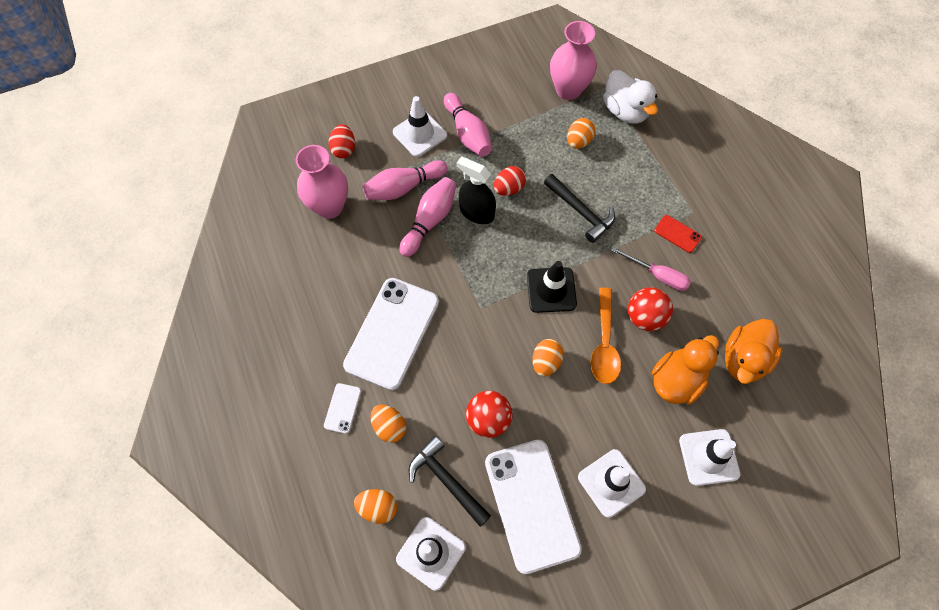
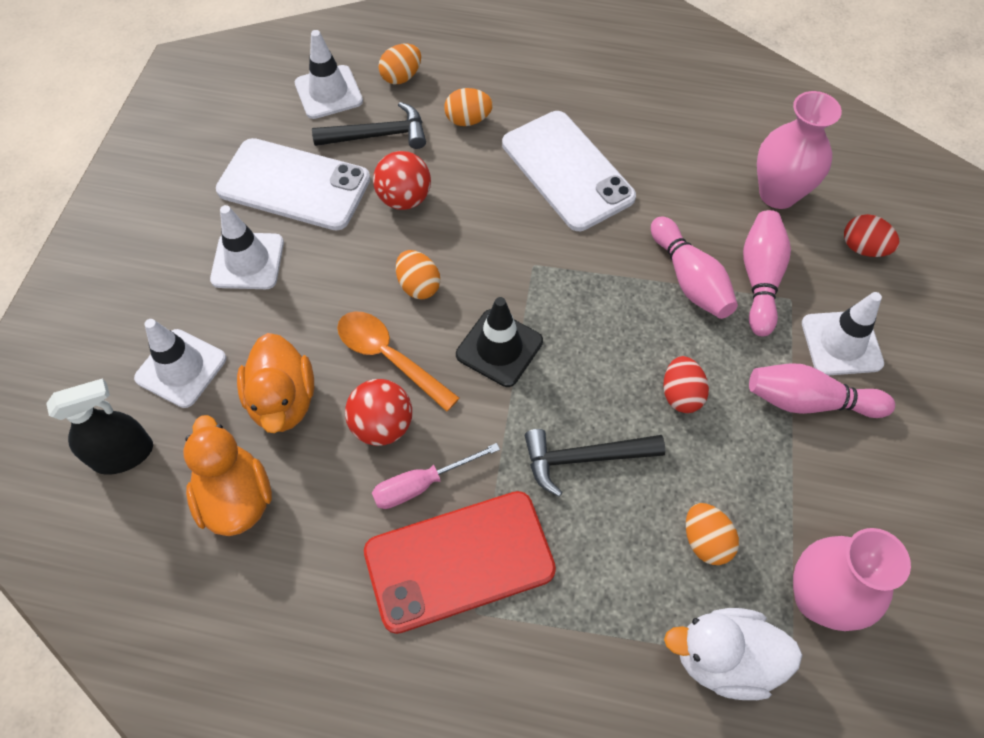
camera: 125 degrees right, 5 degrees down
white phone [324,383,361,434] -> none
black spray bottle [457,156,496,224] -> black spray bottle moved to [46,378,153,475]
red phone [654,215,702,253] -> red phone [364,491,556,634], size x2.37

